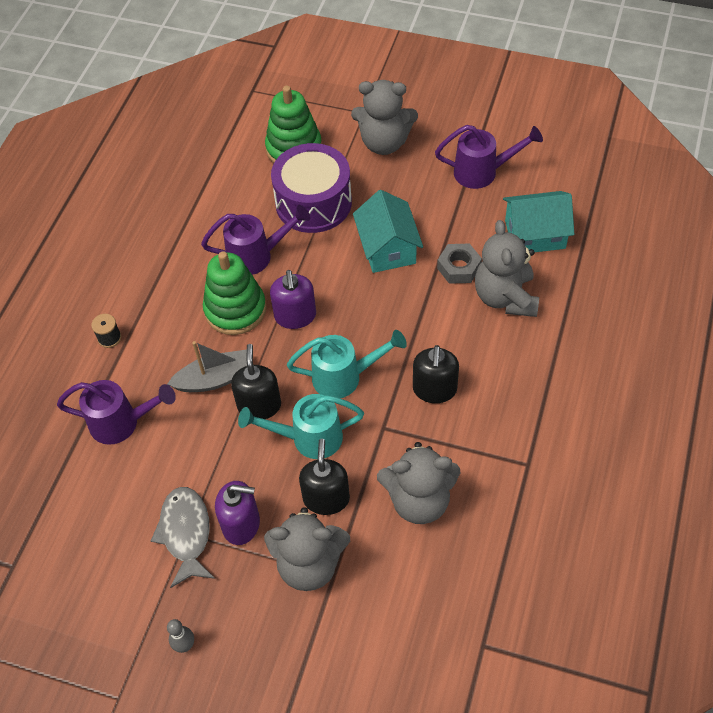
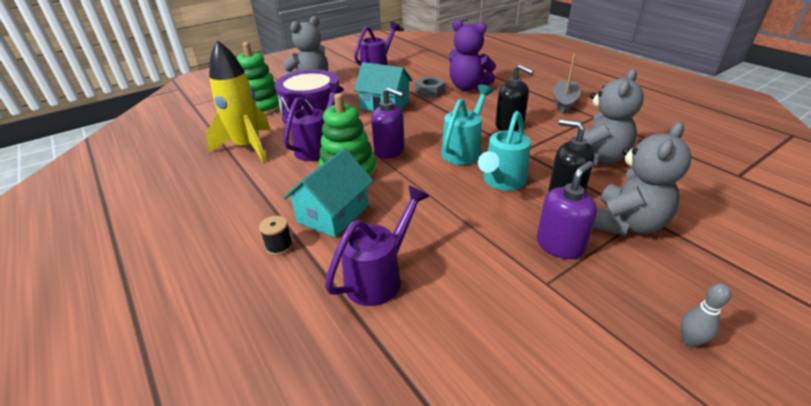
camera: 55 degrees left, 20 degrees down
grey fish [151,487,215,588] -> none
grey boat [167,341,247,392] -> grey boat moved to [553,54,581,114]
black soap dispenser [231,344,281,419] -> none
grey teddy bear [475,220,539,317] -> purple teddy bear [449,19,496,91]
turquoise house [503,191,574,252] -> turquoise house moved to [283,148,373,237]
none -> yellow rocket [206,40,271,163]

